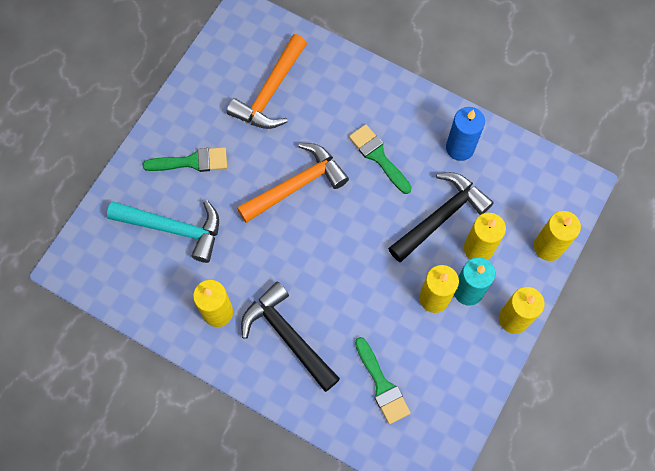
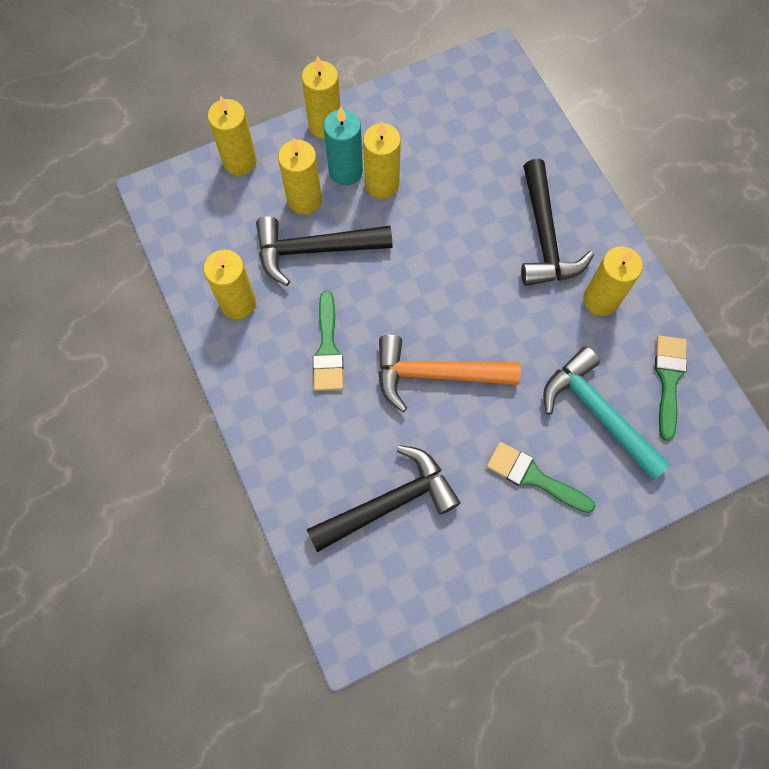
camera: 145 degrees left, 0 degrees up
orange hammer [227,34,307,129] -> black hammer [307,445,460,552]
green brush [355,337,411,424] -> green brush moved to [655,336,687,441]
blue candle [446,107,485,161] -> yellow candle [204,250,256,319]

